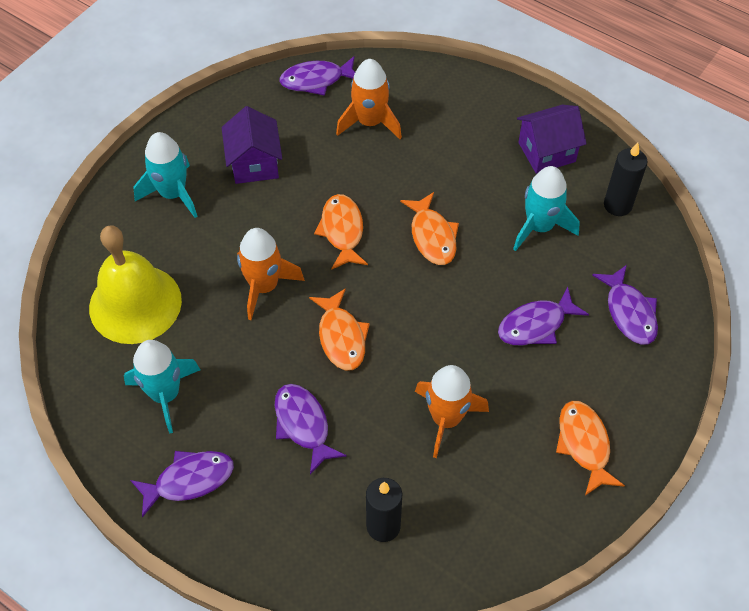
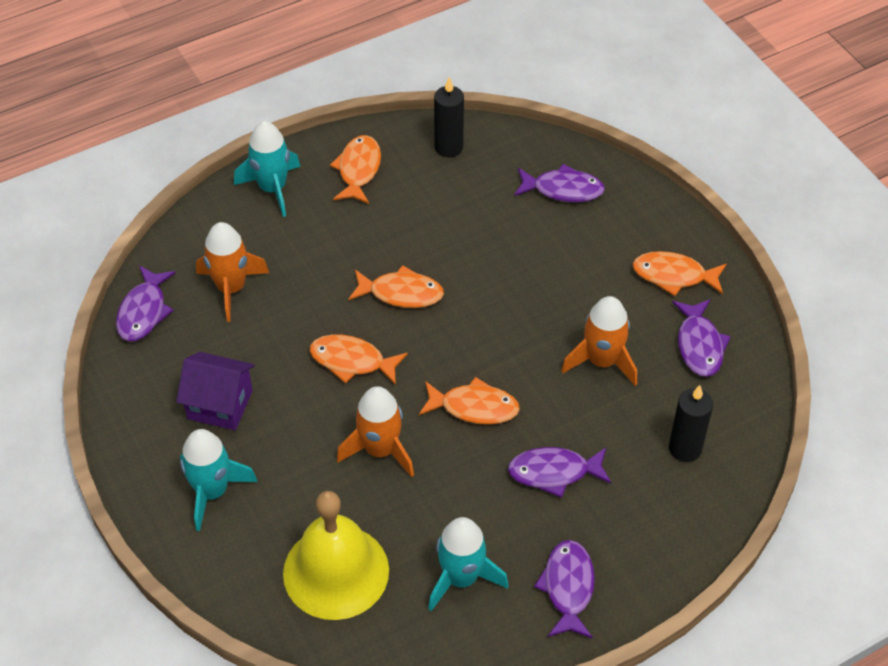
camera: 65 degrees left, 5 degrees down
purple fish [498,286,589,345] -> purple fish moved to [672,299,731,377]
turquoise rocket [513,166,580,251] -> turquoise rocket moved to [234,121,301,217]
purple house [517,105,587,174] -> orange fish [330,135,381,204]

